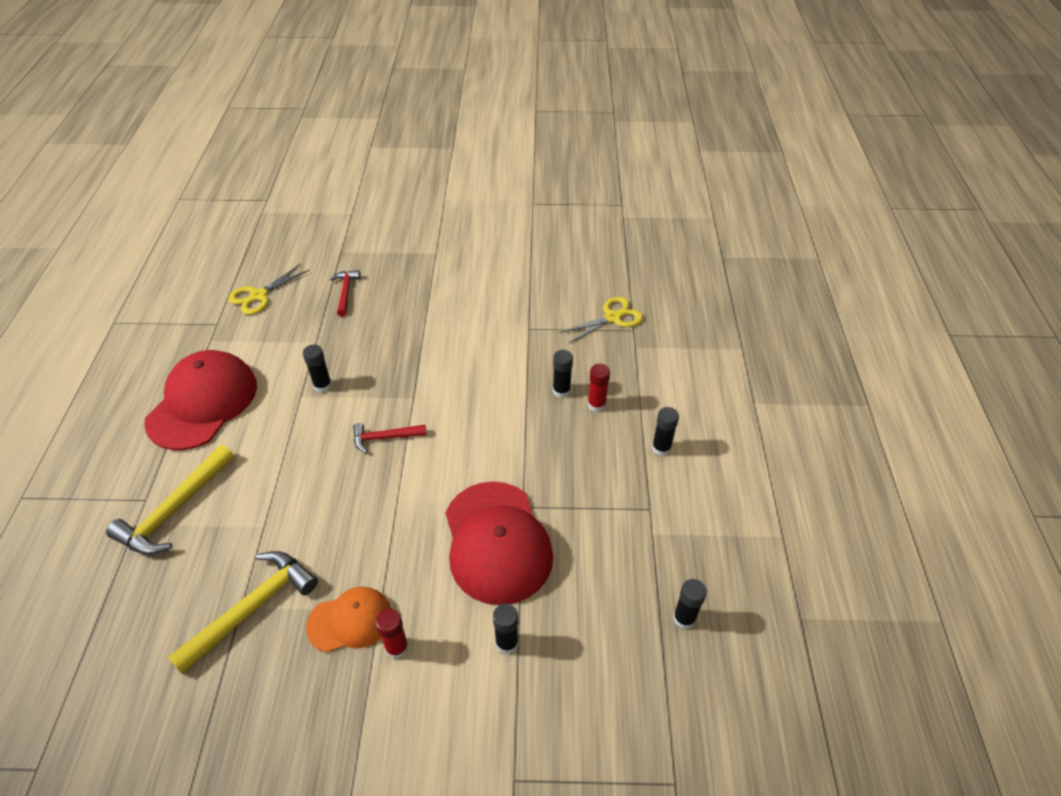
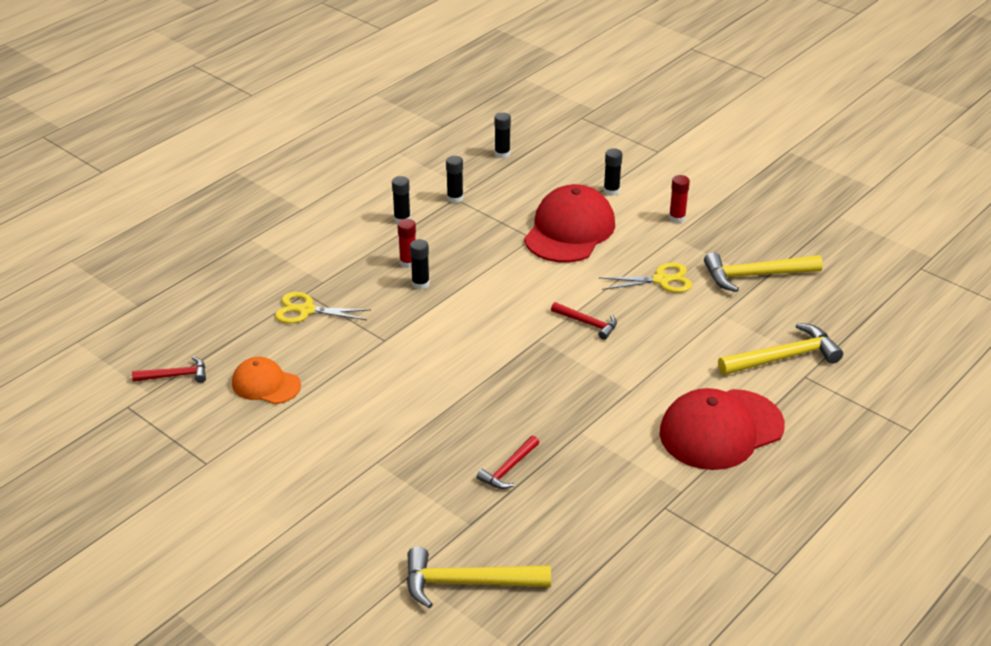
camera: 140 degrees left, 10 degrees down
yellow scissors [228,264,310,315] -> yellow scissors moved to [599,263,692,293]
black glue stick [303,344,332,393] -> black glue stick moved to [446,156,463,203]
orange cap [306,587,391,652] -> orange cap moved to [232,357,301,404]
none -> red hammer [132,357,206,383]
none -> yellow hammer [407,547,551,608]

